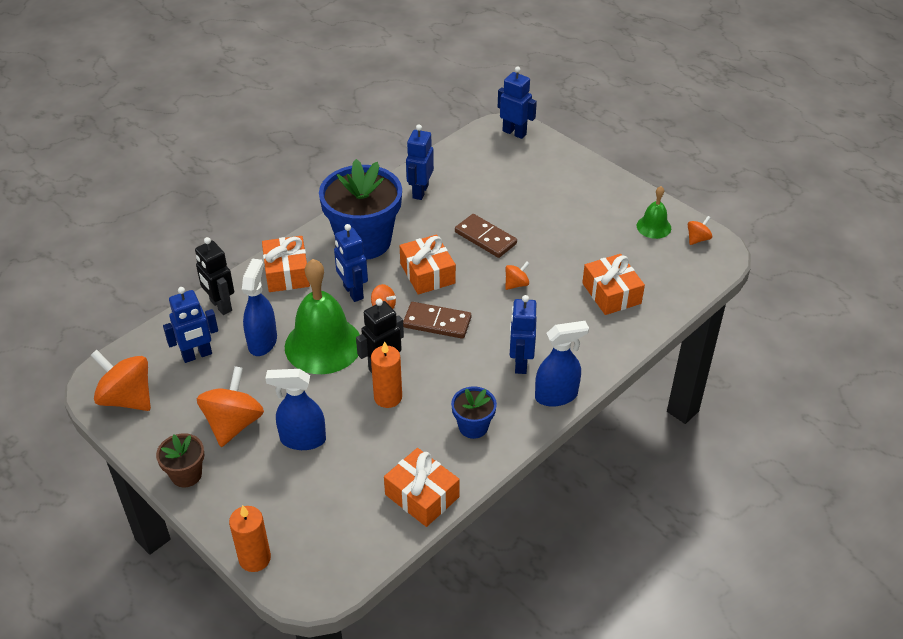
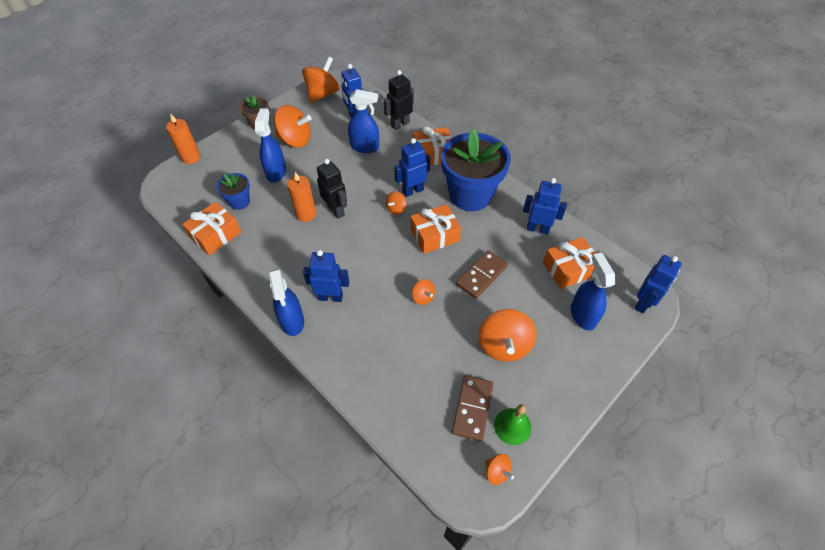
camera: 90 degrees right, 10 degrees up
green bell [285,259,360,374] -> none
brown domino [403,302,471,339] -> brown domino moved to [452,375,493,441]
blue flower pot [451,386,497,439] -> blue flower pot moved to [216,173,250,210]
orange gift [582,254,645,315] -> orange gift moved to [543,237,596,289]
none -> orange spinning top [479,309,537,362]
none -> blue spray bottle [571,253,615,331]

